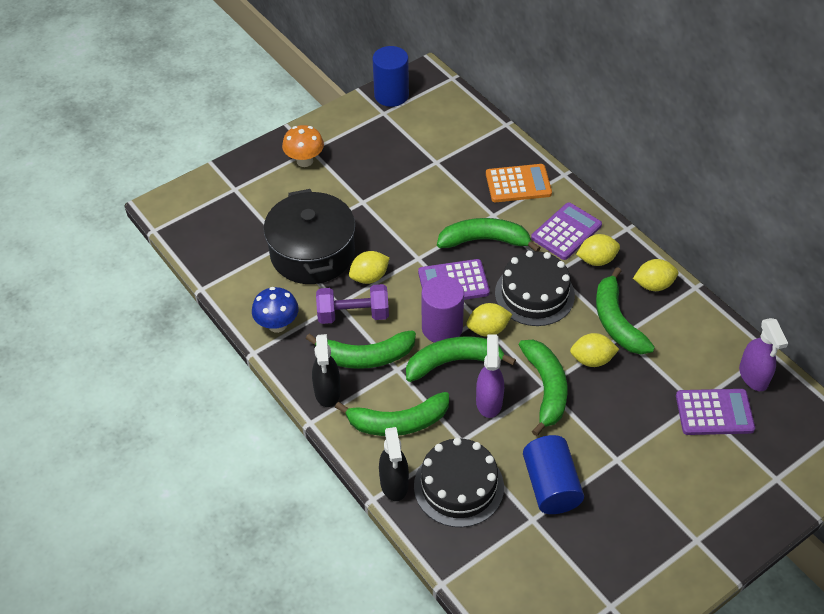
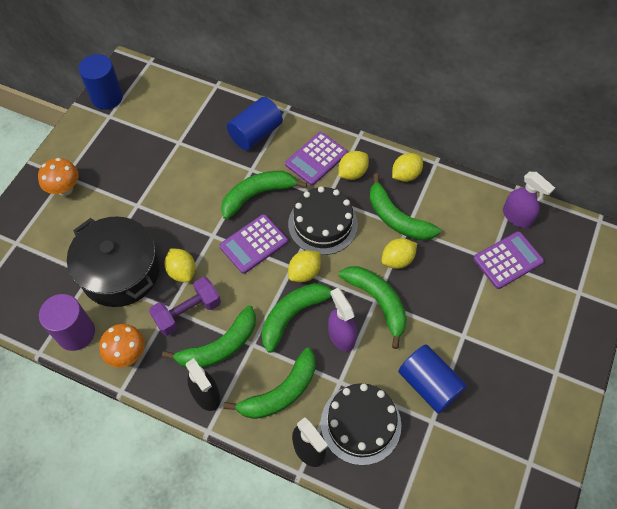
camera: 30 degrees left, 10 degrees up
blue mushroom [252,287,299,333] -> orange mushroom [99,324,145,368]
yellow lemon [349,251,390,284] -> yellow lemon turned 60 degrees counterclockwise [164,248,196,282]
purple cylinder [422,276,464,343] -> purple cylinder moved to [39,294,95,351]
orange calculator [486,164,552,202] -> blue cylinder [227,97,283,151]
purple calculator [531,202,602,260] -> purple calculator turned 150 degrees counterclockwise [285,132,347,185]

